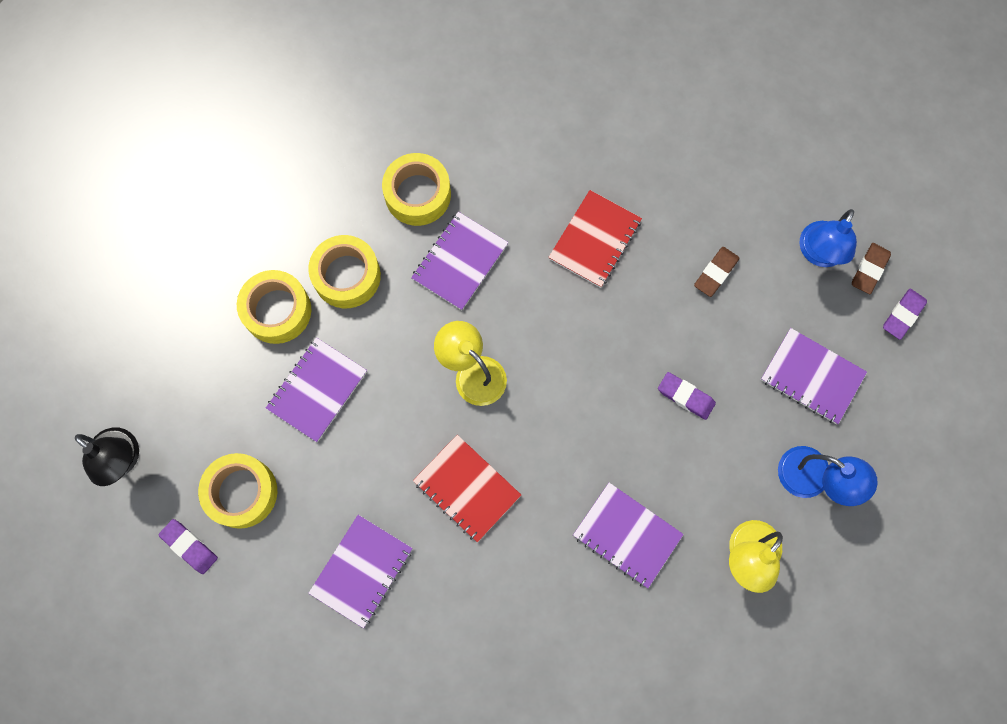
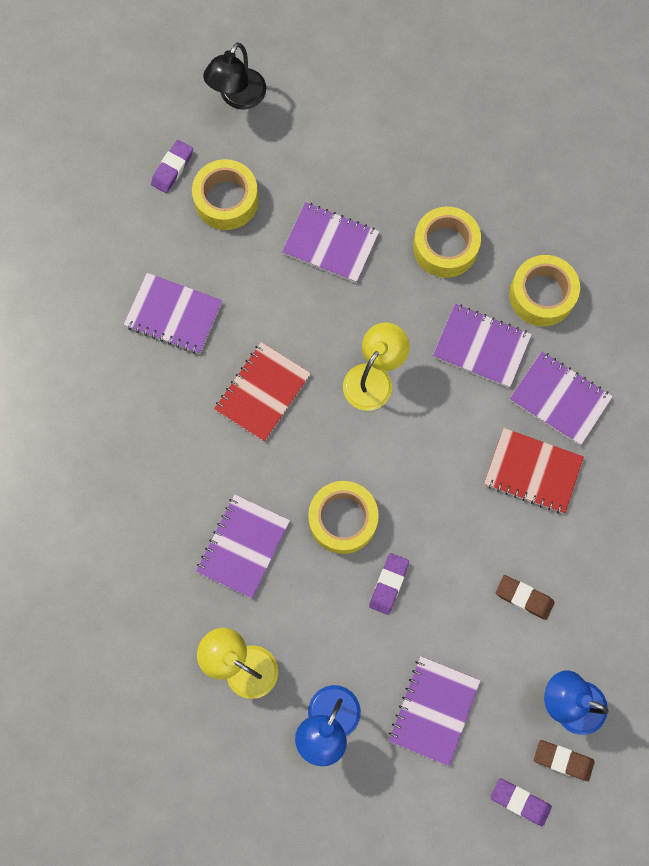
camera: 80 degrees right, 0 degrees up
yellow tape [237,270,311,344] -> yellow tape moved to [308,481,379,554]
none -> purple notebook [510,351,613,445]

